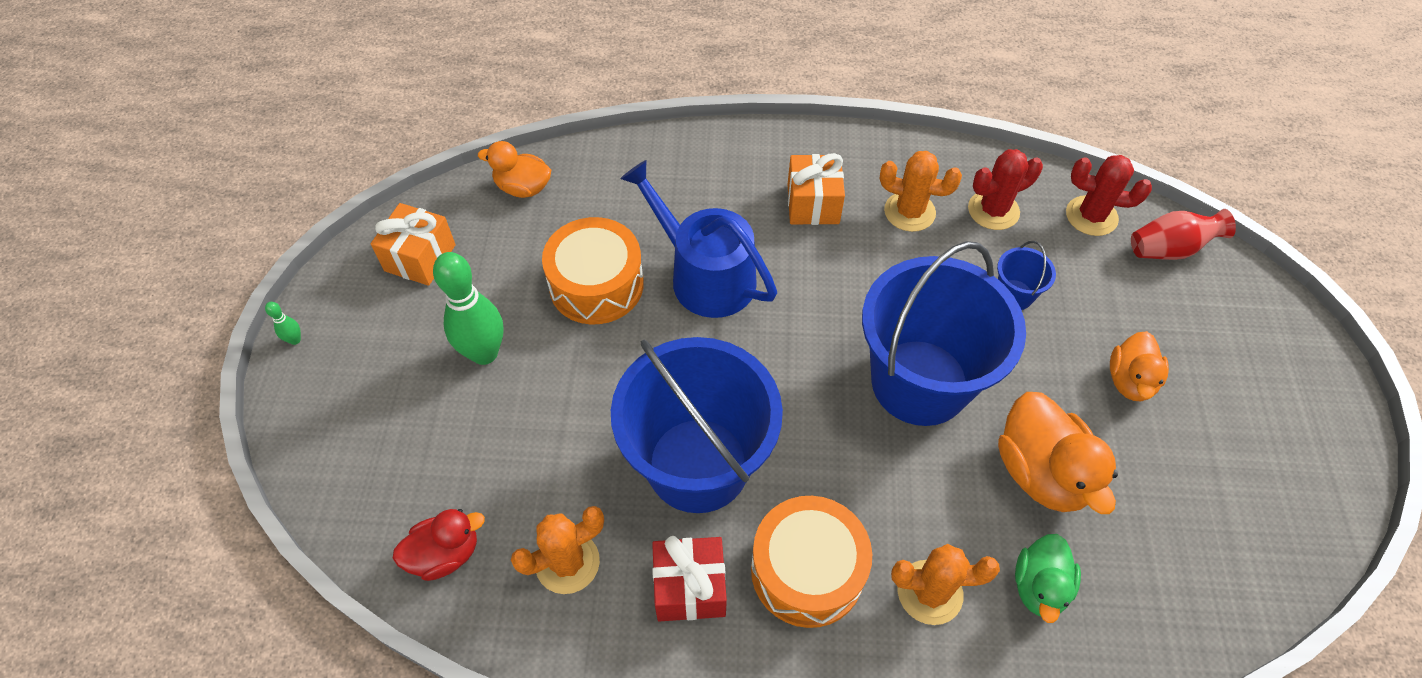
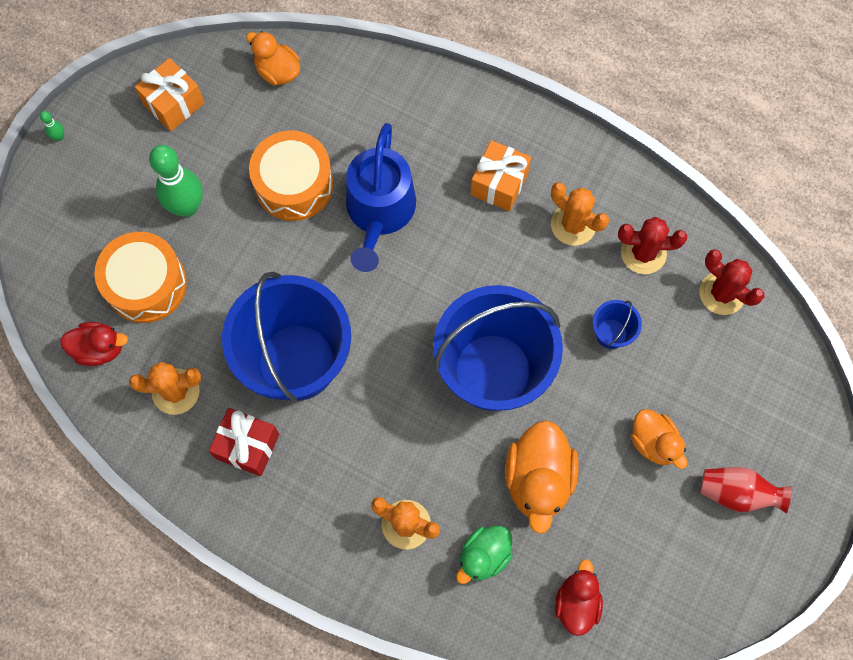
camera: 25 degrees right, 15 degrees up
blue watering can [620,160,777,318] -> blue watering can turned 150 degrees counterclockwise [346,123,416,272]
orange drum [751,496,872,628] -> orange drum moved to [94,232,187,323]
orange duck [1110,331,1169,401] -> orange duck turned 75 degrees counterclockwise [631,409,687,469]
red vase [1131,209,1236,260] -> red vase moved to [700,467,792,513]
none -> red duck [555,559,603,636]

